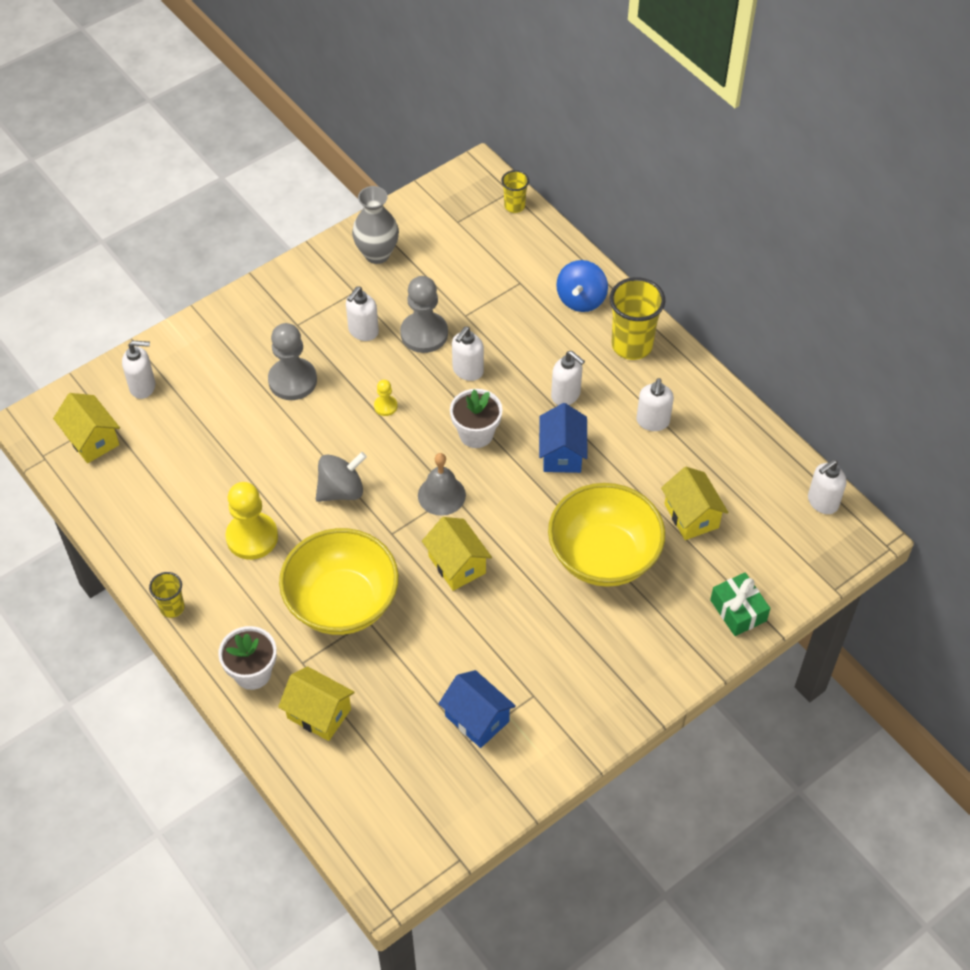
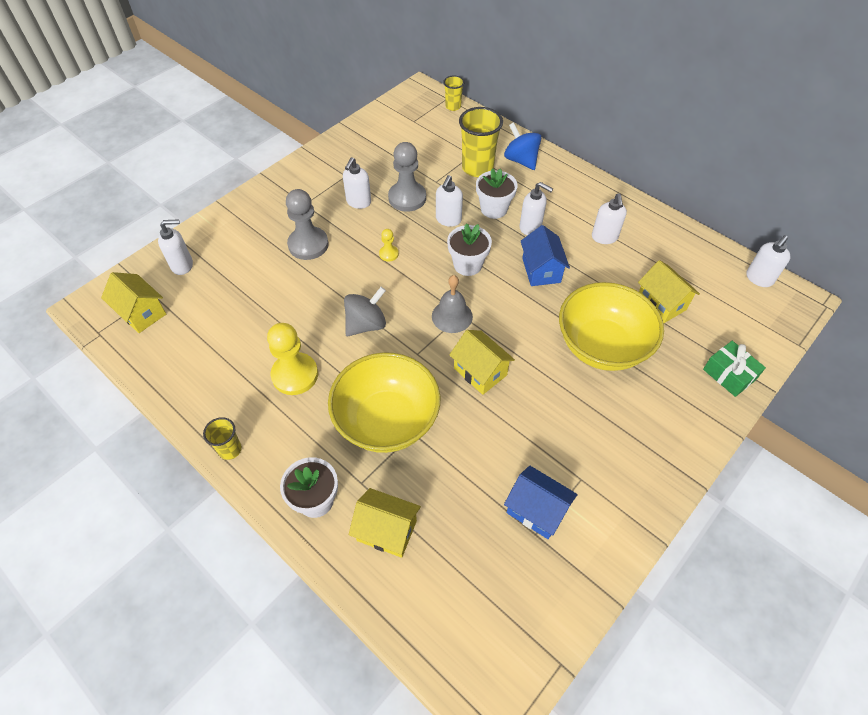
camera: 10 degrees left, 0 degrees up
grey vase [352,186,399,264] -> none
blue spinning top [556,260,608,312] -> blue spinning top turned 135 degrees clockwise [504,122,541,170]
yellow cup [610,277,665,360] -> yellow cup moved to [459,107,503,177]
none -> white flower pot [476,168,518,219]

